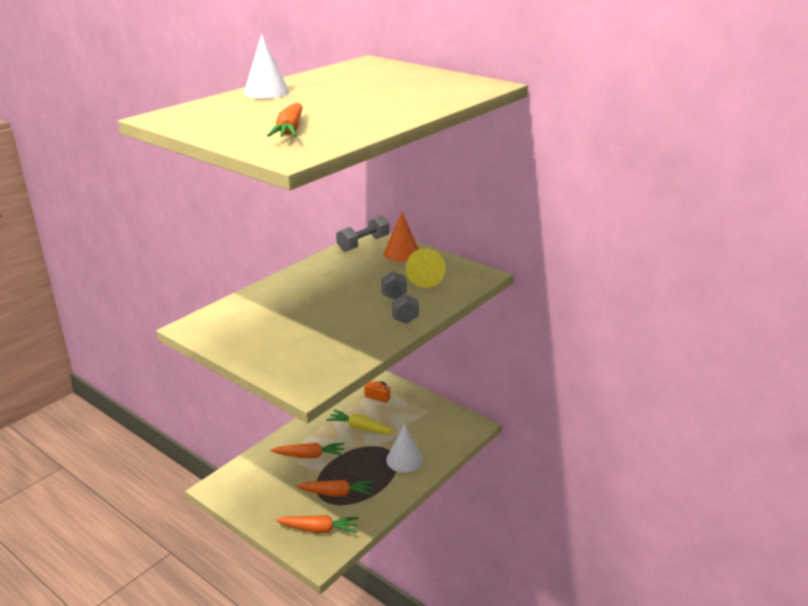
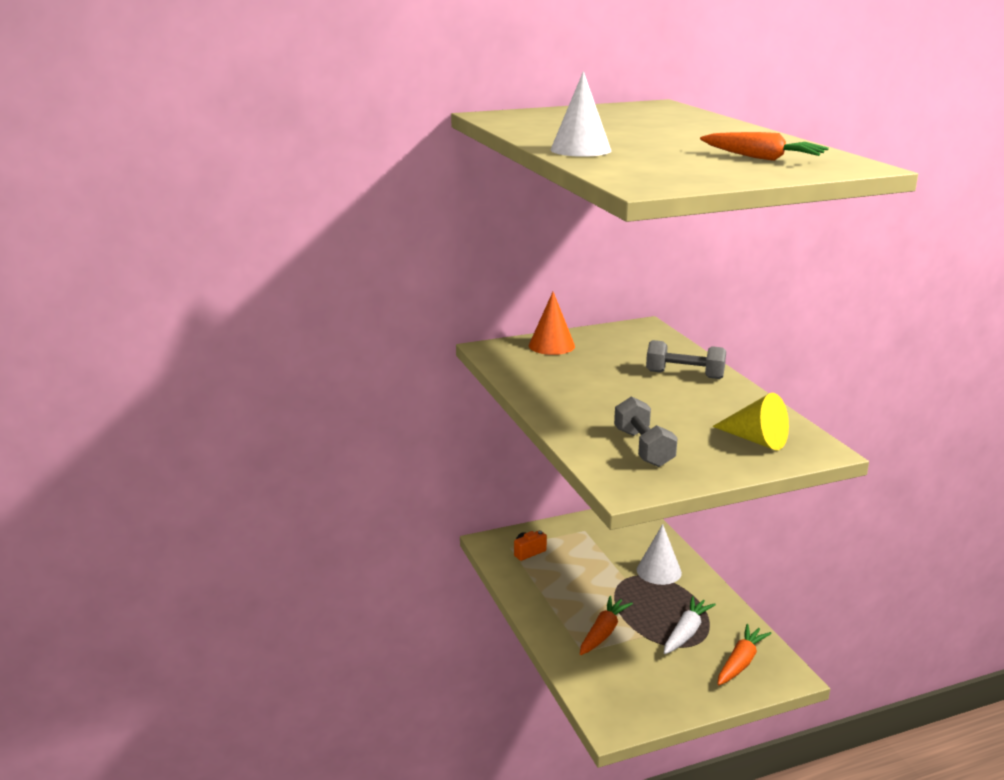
camera: 60 degrees left, 5 degrees down
orange carrot [296,480,374,496] -> white carrot [664,596,716,654]
yellow carrot [326,409,394,434] -> none
grey dumbbell [336,215,389,252] -> grey dumbbell moved to [614,396,678,467]
yellow cone [406,248,445,288] -> yellow cone moved to [712,393,789,450]

